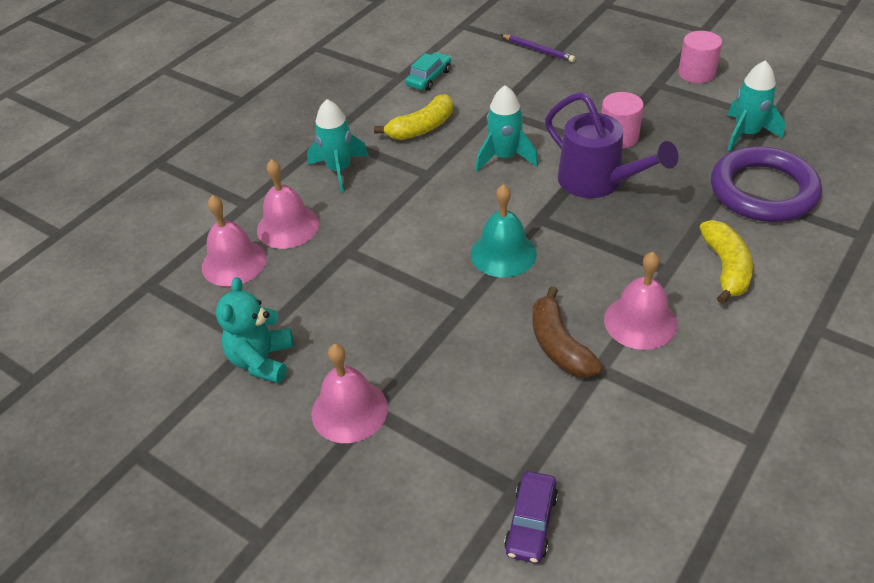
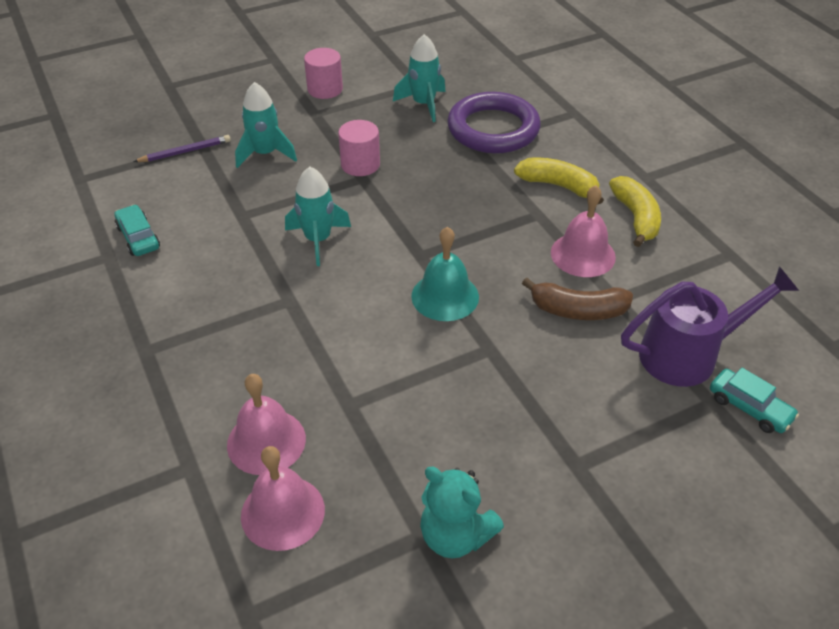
camera: 65 degrees left, 0 degrees up
turquoise rocket [307,99,369,193] -> turquoise rocket moved to [235,82,297,168]
pink bell [311,344,388,443] -> none
yellow banana [374,94,453,140] -> yellow banana moved to [609,176,661,247]
purple car [504,471,558,563] -> turquoise car [710,368,799,433]
purple watering can [545,92,678,198] -> purple watering can moved to [621,266,799,387]

